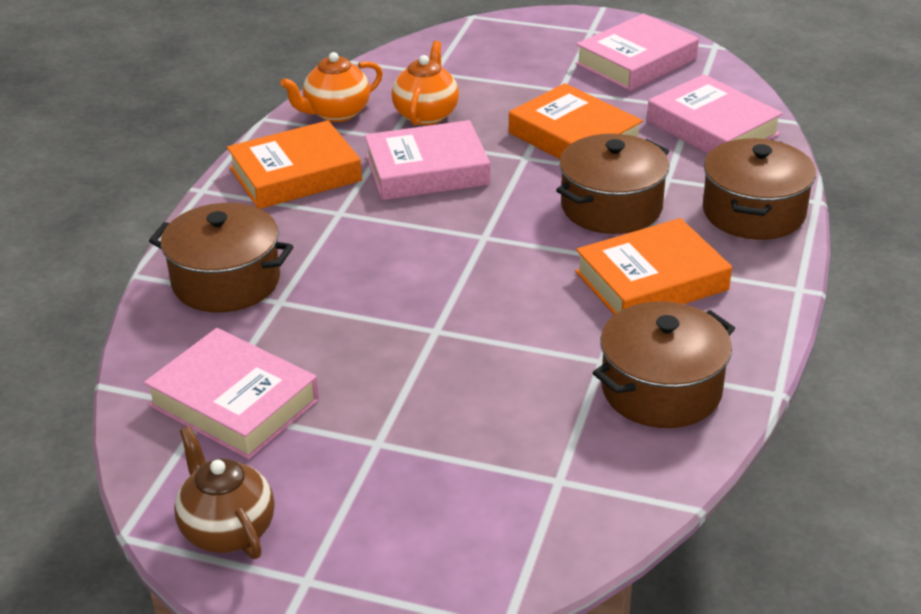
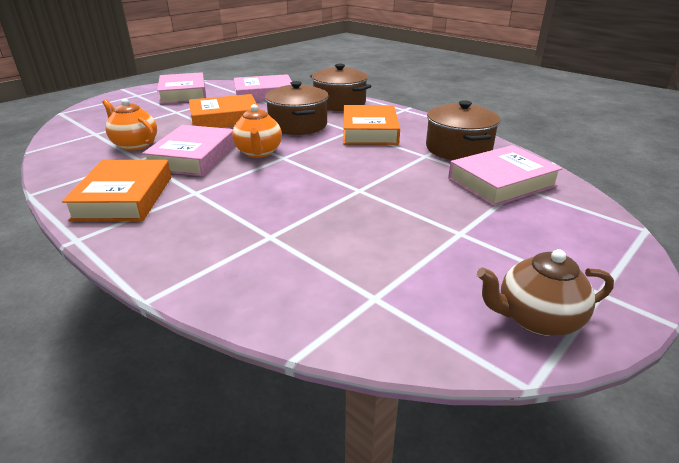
camera: 65 degrees left, 5 degrees down
pink book [144,328,319,460] -> pink book moved to [448,145,563,207]
brown pot [149,203,294,312] -> none
orange teapot [280,52,383,122] -> orange teapot moved to [232,104,282,158]

